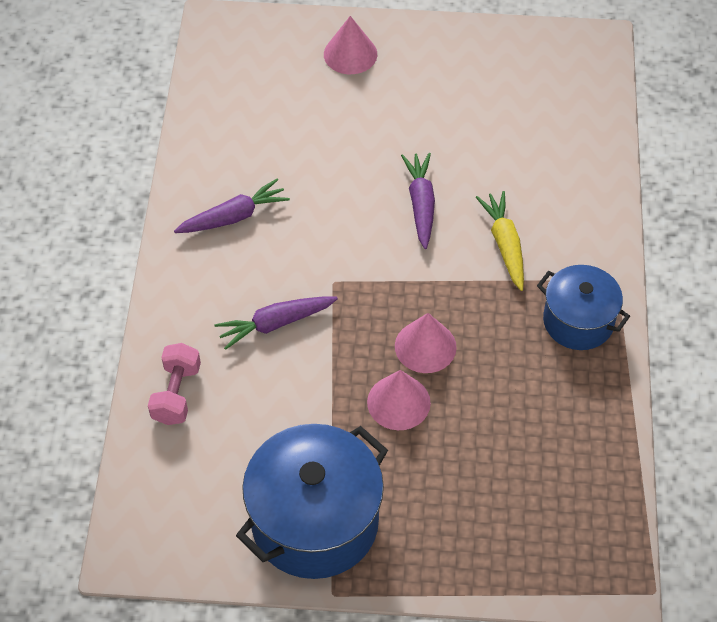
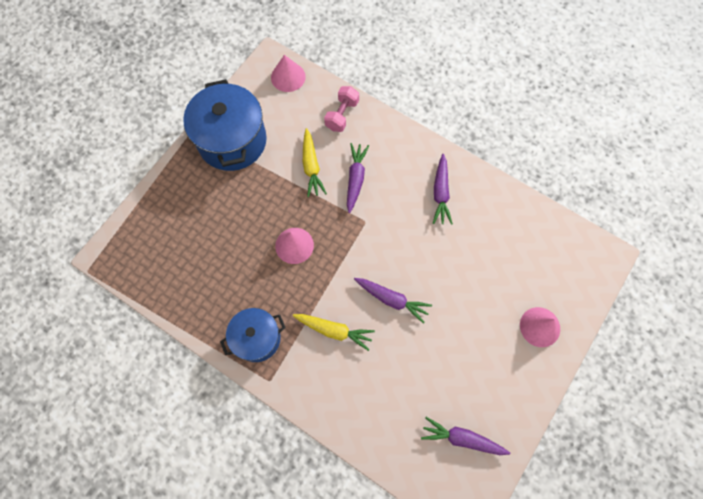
camera: 120 degrees right, 15 degrees up
pink dumbbell [148,343,201,425] -> pink dumbbell turned 75 degrees clockwise [324,86,359,132]
pink cone [367,370,431,430] -> pink cone moved to [271,55,306,92]
none -> yellow carrot [303,128,327,197]
none -> purple carrot [421,417,510,455]

